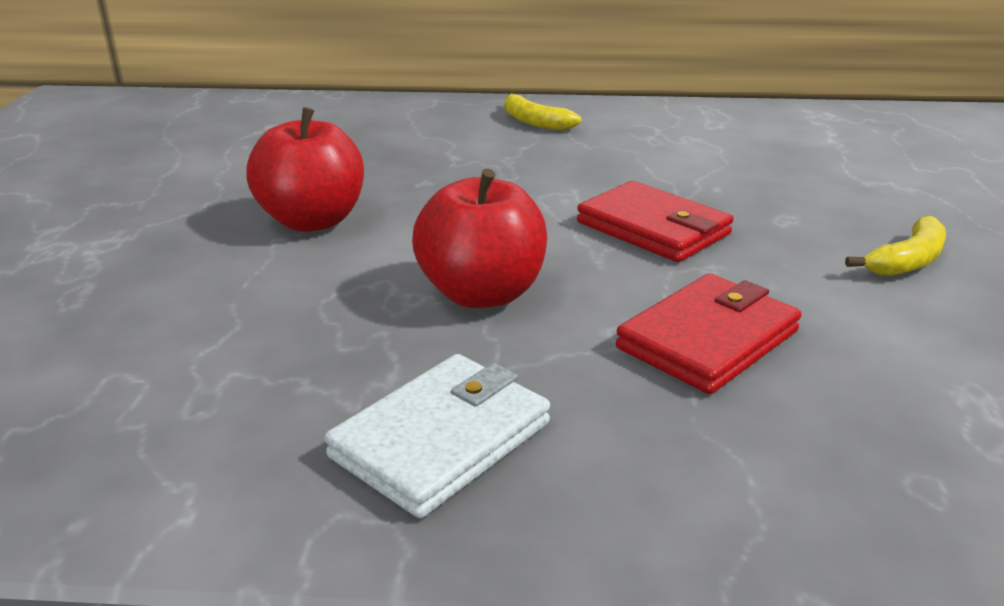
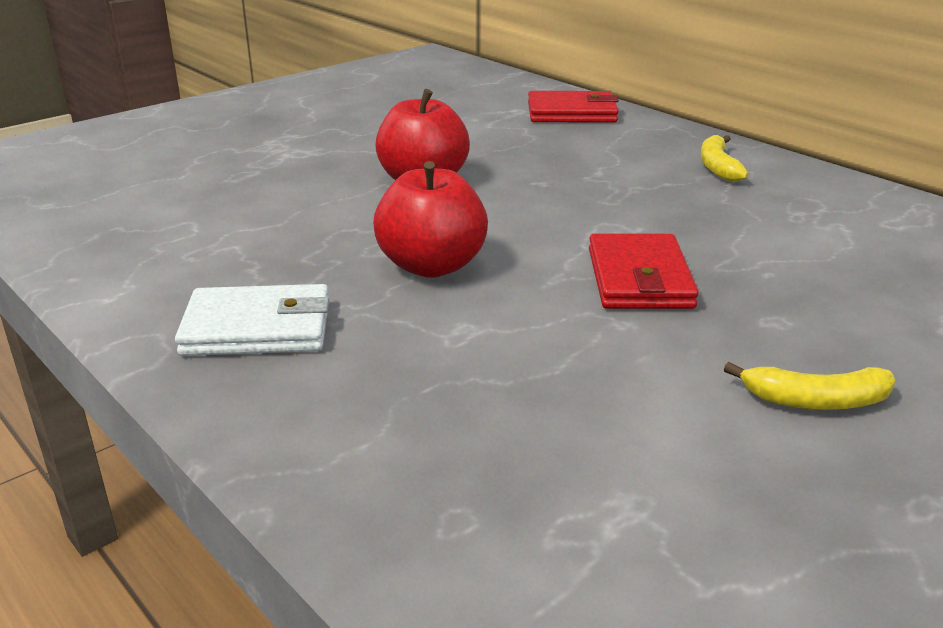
camera: 45 degrees right, 0 degrees up
red wallet [616,273,802,394] -> red wallet moved to [528,91,619,123]

